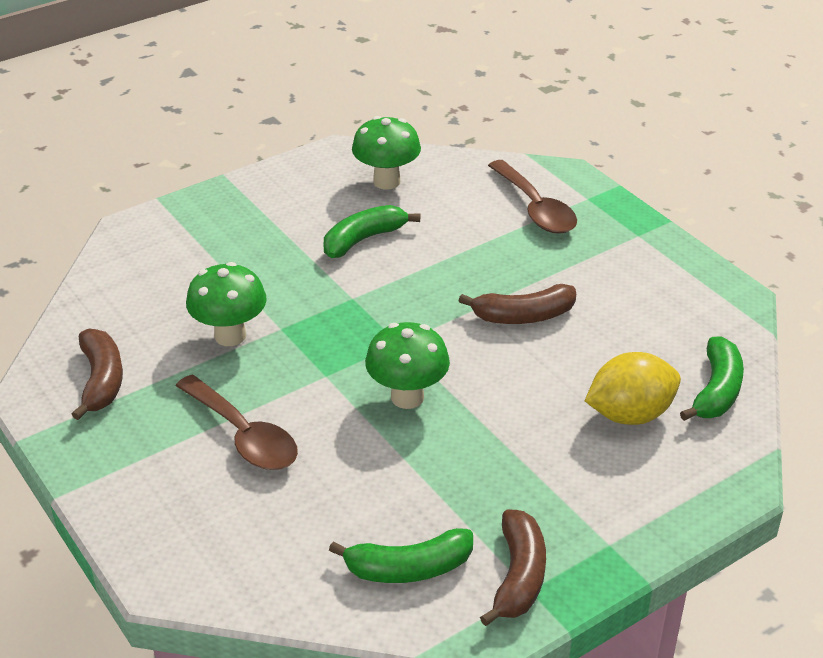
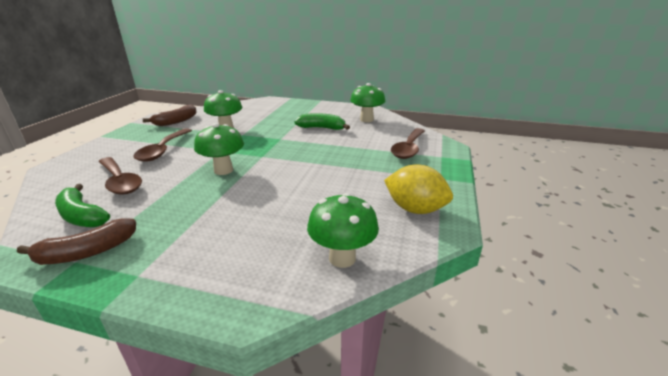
camera: 50 degrees right, 10 degrees down
brown banana [458,284,576,324] -> none
yellow lemon [585,352,681,425] -> yellow lemon moved to [384,165,453,214]
green banana [680,336,744,421] -> green mushroom [307,193,379,268]
none -> brown spoon [98,157,142,194]

